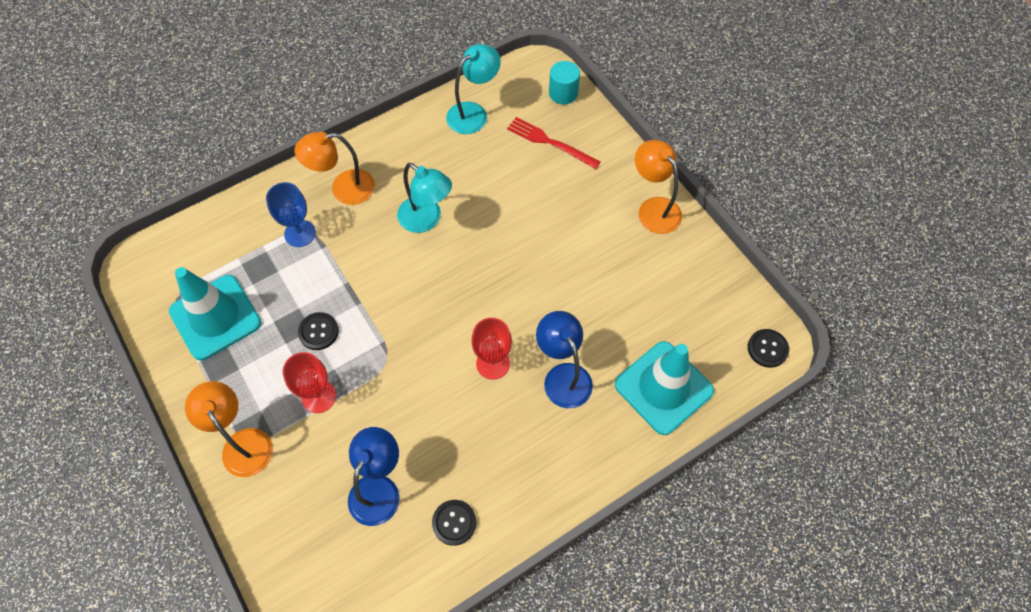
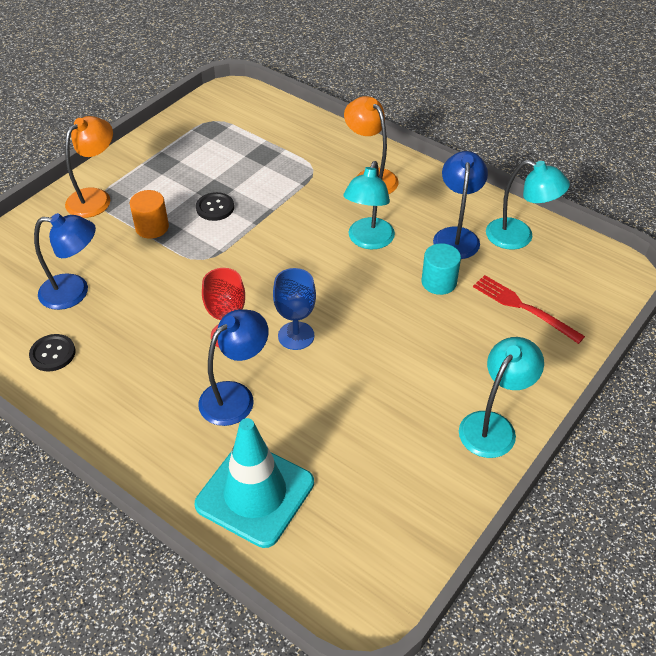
camera: 70 degrees right, 15 degrees down
turquoise traffic cone [169,267,261,360] -> none
blue goblet [266,182,316,247] -> blue goblet moved to [273,268,316,350]
red goblet [283,352,336,413] -> orange cylinder [130,190,169,239]
red fork [507,117,600,169] -> red fork turned 60 degrees counterclockwise [473,275,585,344]
turquoise cylinder [549,61,580,104] -> turquoise cylinder moved to [422,243,461,295]
orange lamp [635,140,682,234] -> turquoise lamp [459,337,544,458]
black button [748,329,789,368] -> none
none -> blue lamp [433,151,488,259]

